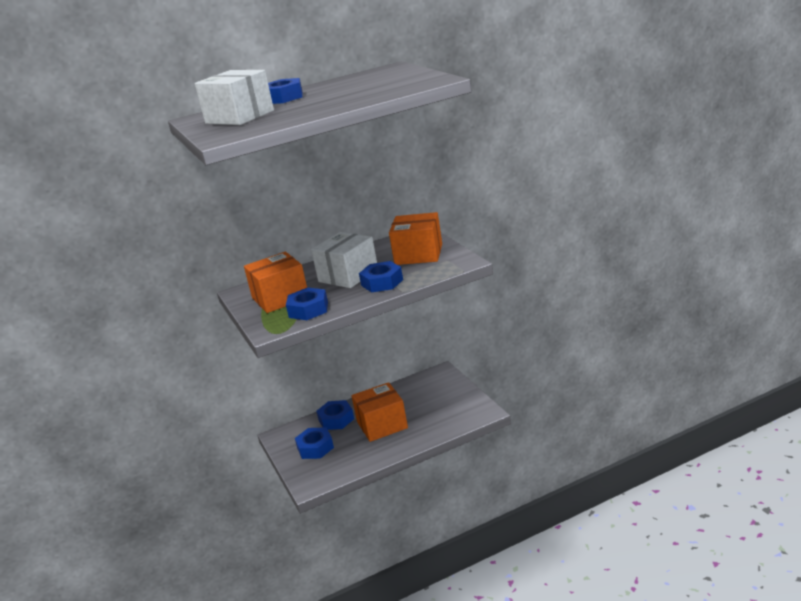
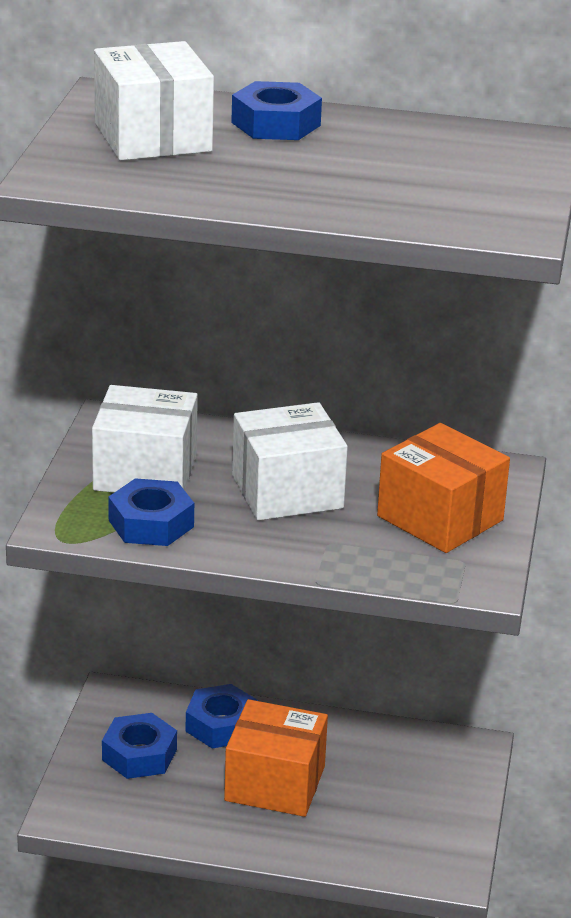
camera: 30 degrees right, 5 degrees up
orange box [244,252,307,313] -> white box [92,385,198,493]
blue nut [359,261,403,292] -> none

